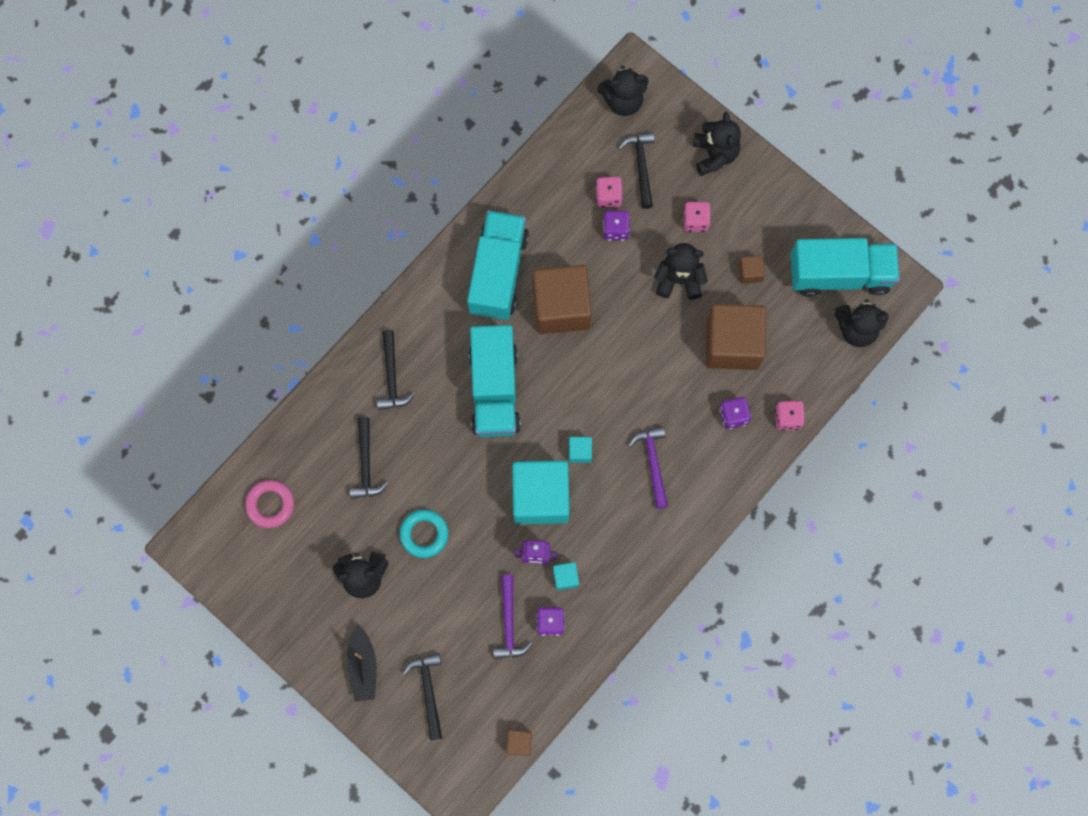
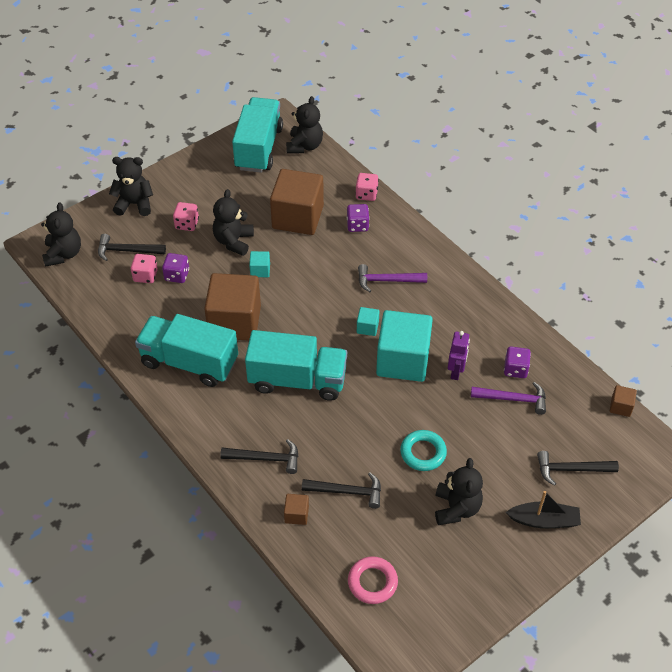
camera: 80 degrees left, 25 degrees down
turquoise cube [553,562,579,590] -> turquoise cube moved to [249,251,270,277]
brown cube [739,255,765,284] -> brown cube moved to [284,494,309,525]

